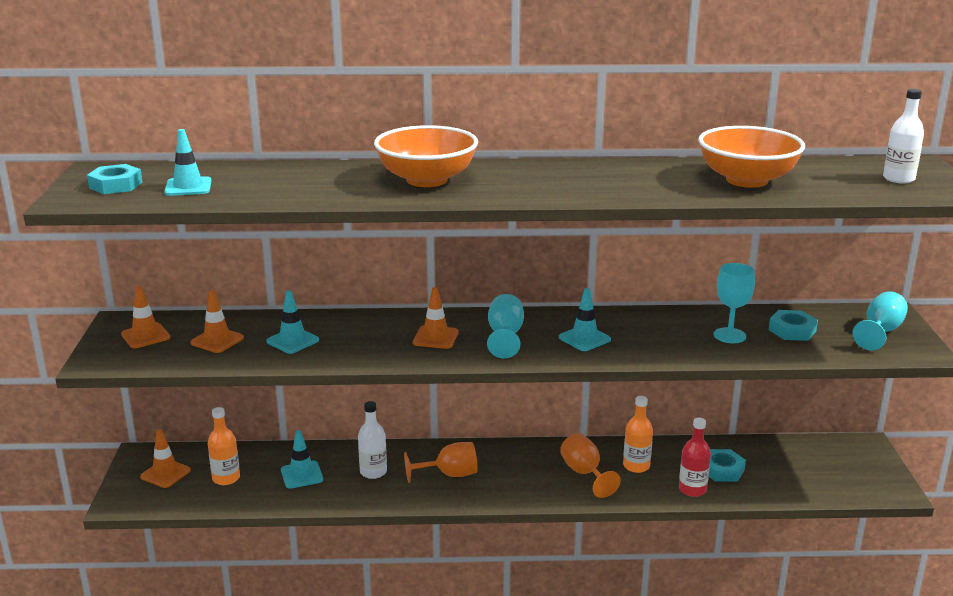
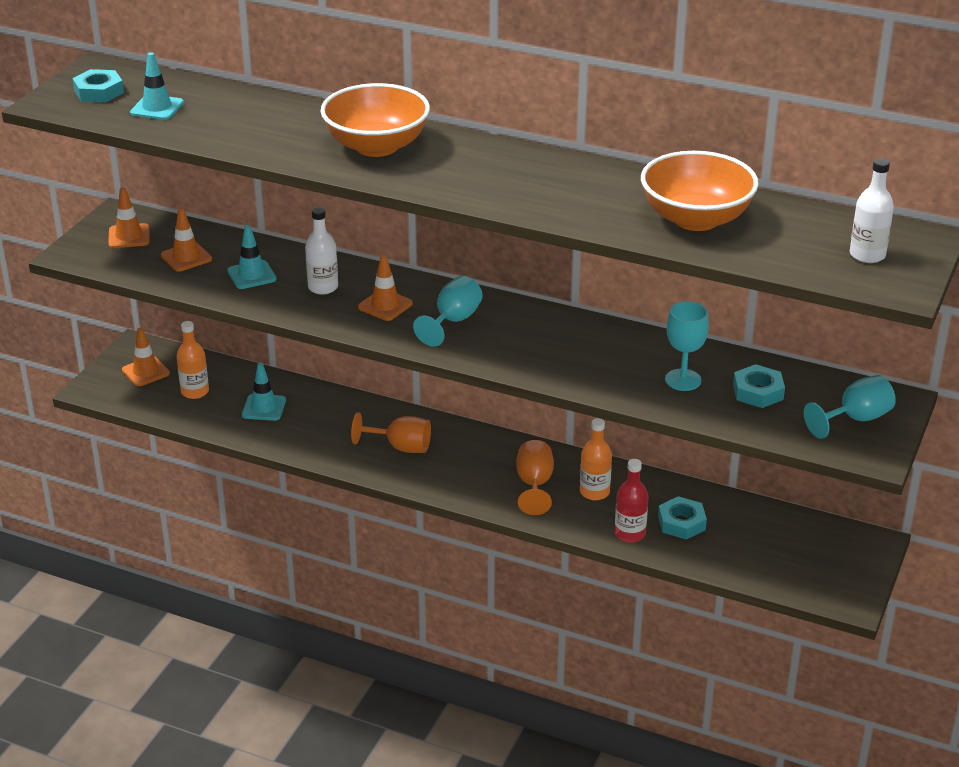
camera: 25 degrees right, 10 degrees up
white bottle [358,401,387,479] -> white bottle moved to [305,208,338,295]
turquoise traffic cone [559,288,611,351] -> none

